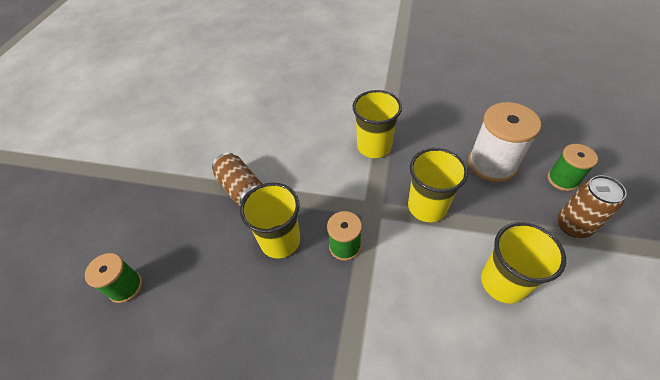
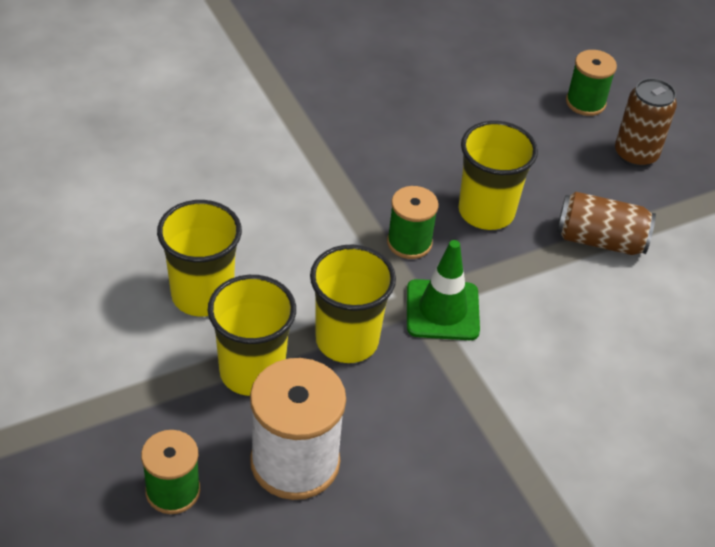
camera: 135 degrees right, 5 degrees down
yellow cup [353,90,402,158] -> yellow cup moved to [208,275,296,396]
brown can [557,175,627,238] -> brown can moved to [615,78,677,167]
none -> green traffic cone [407,240,480,340]

